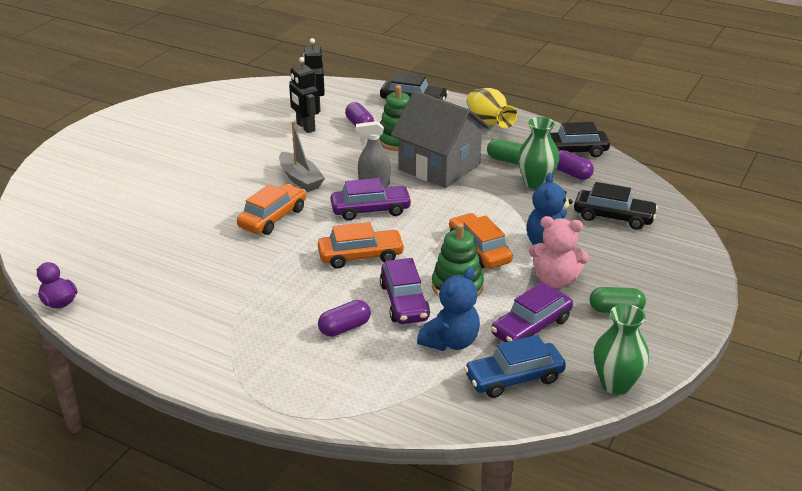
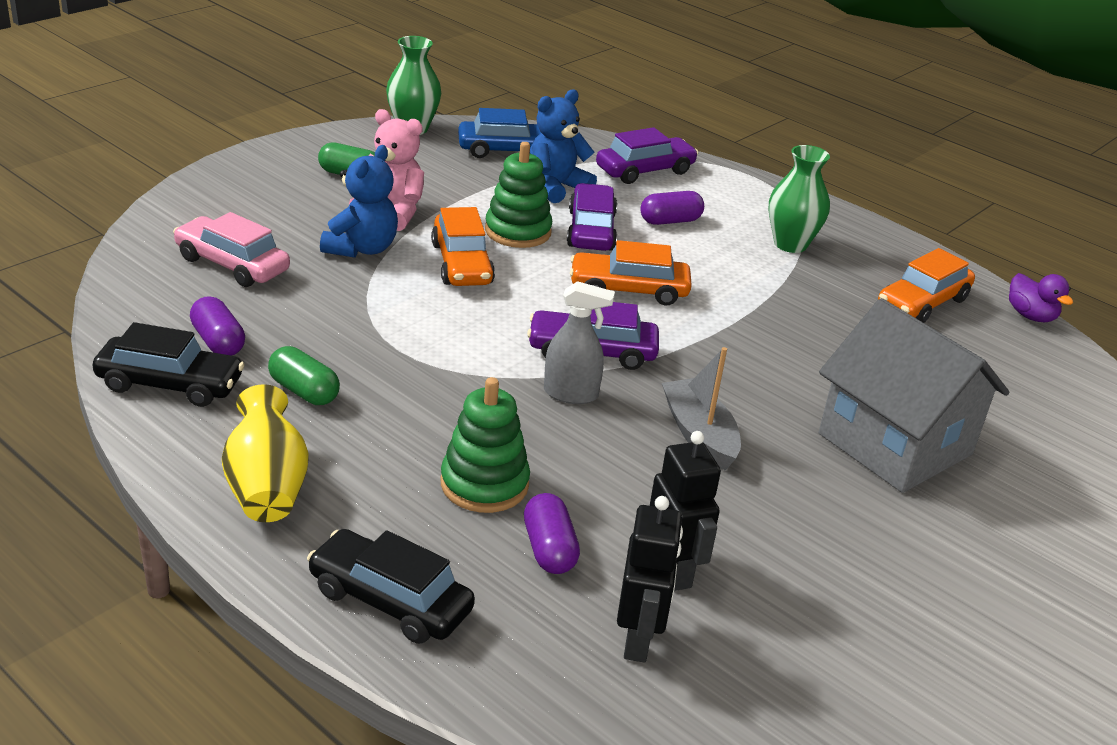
camera: 170 degrees left, 0 degrees up
orange car [237,184,306,235] -> orange car moved to [878,248,975,323]
grey house [391,91,490,188] -> grey house moved to [819,298,1009,493]
purple car [491,282,573,342] -> purple car moved to [596,127,698,184]
green vase [518,117,559,190] -> green vase moved to [768,145,830,253]
black car [574,182,658,230] -> pink car [173,212,290,287]

